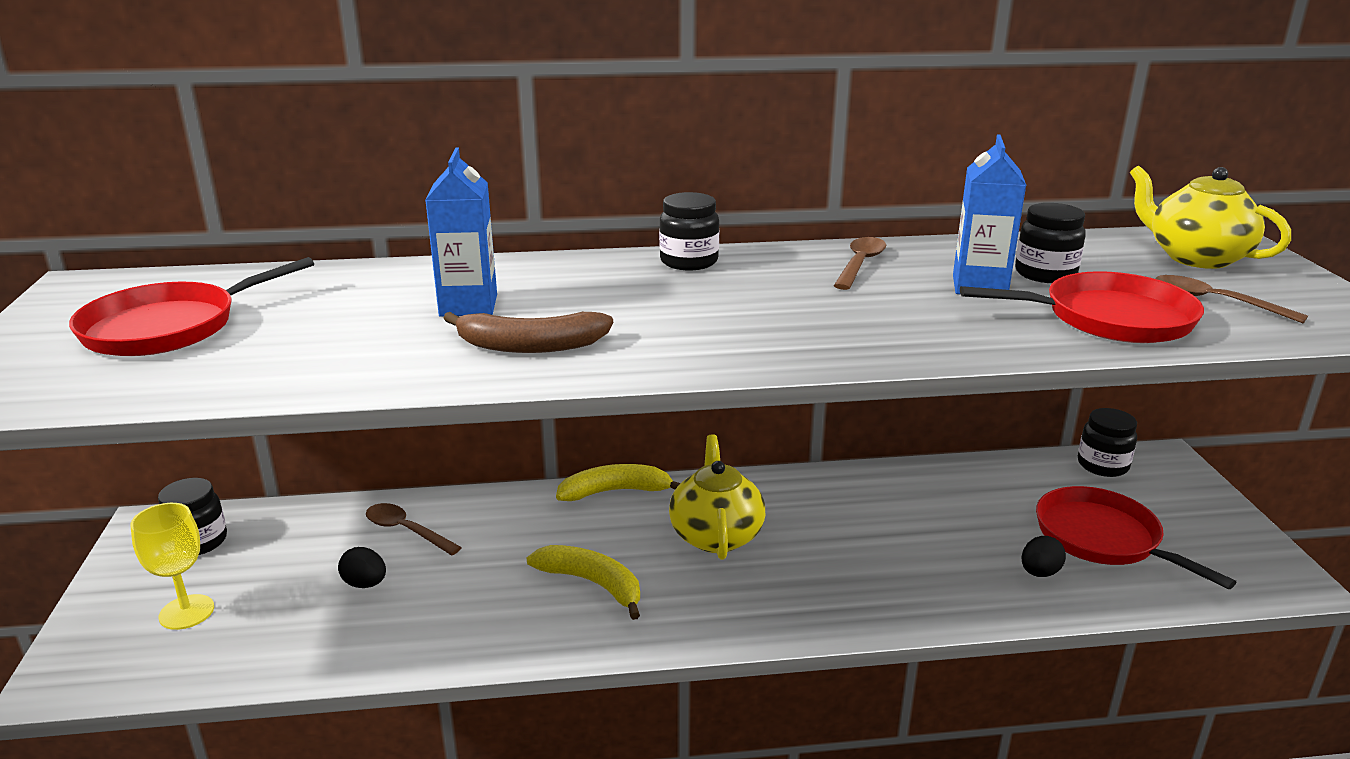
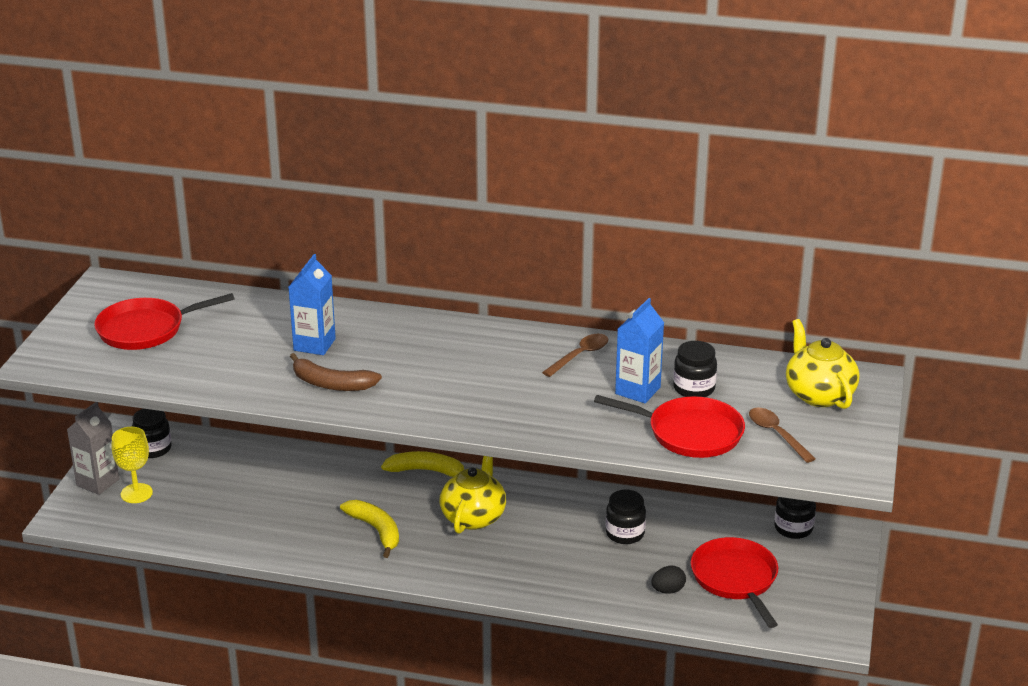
camera: 20 degrees right, 5 degrees up
black egg [338,547,386,588] -> none
brown spoon [366,503,462,555] -> none
black jar [659,192,719,270] -> black jar moved to [606,490,646,544]
none -> grey carton [67,402,119,495]

